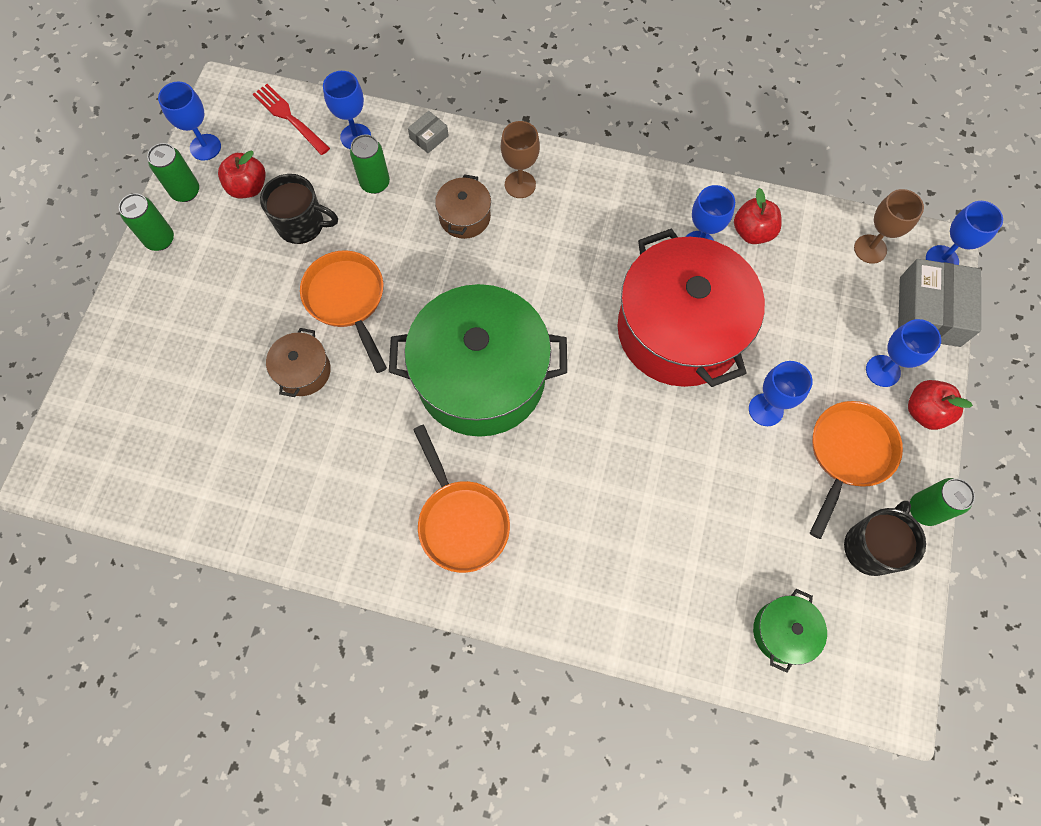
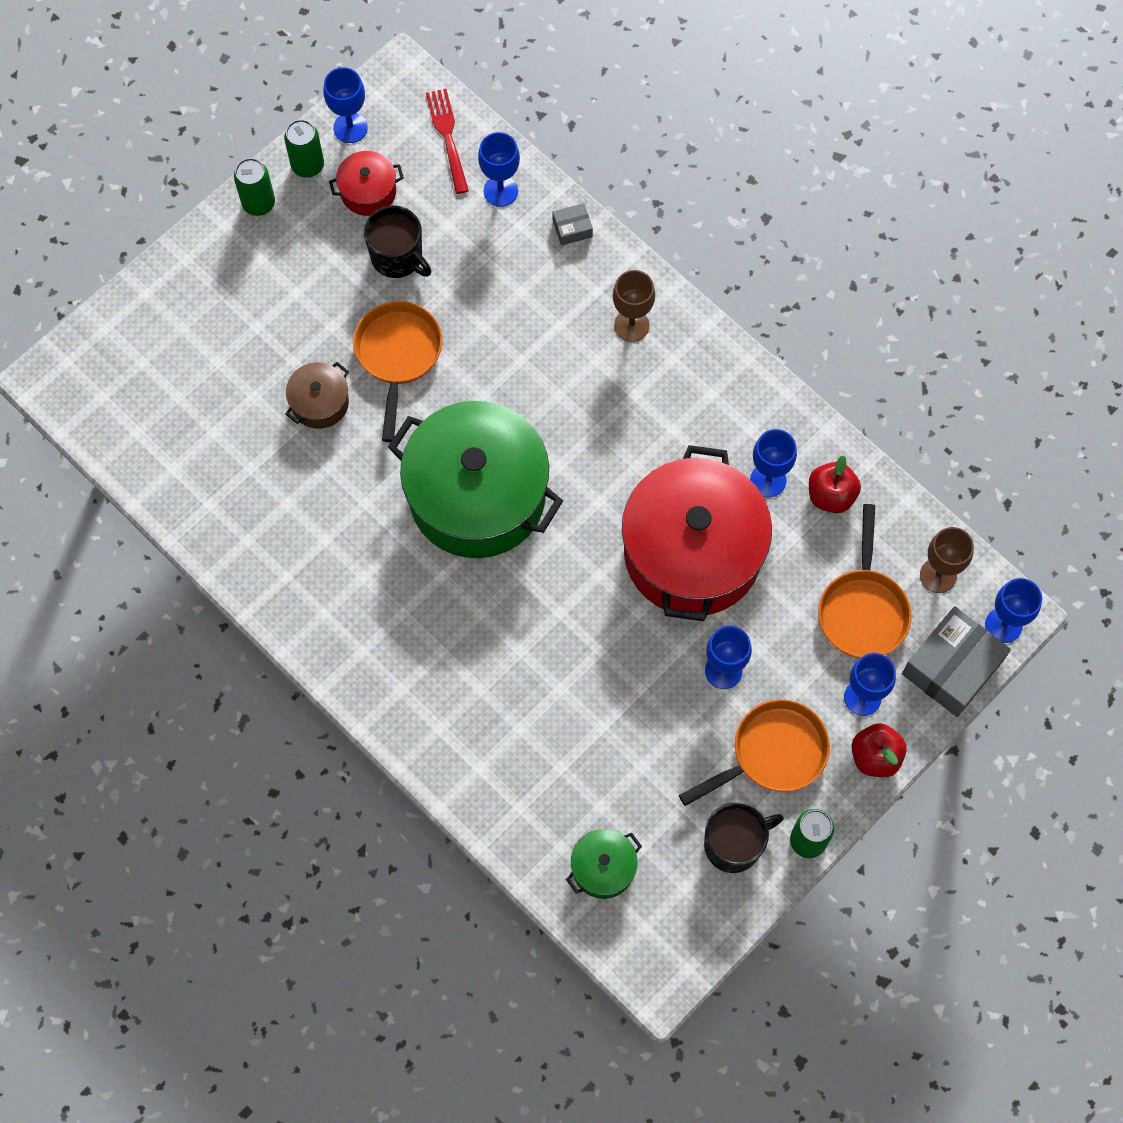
camera: 30 degrees right, 0 degrees up
red apple [218,151,266,198] -> red pot [329,151,404,216]
green can [350,134,390,194] -> none
orange pan [413,425,510,573] -> orange pan moved to [818,504,912,658]
brown pot [435,174,491,239] -> none

